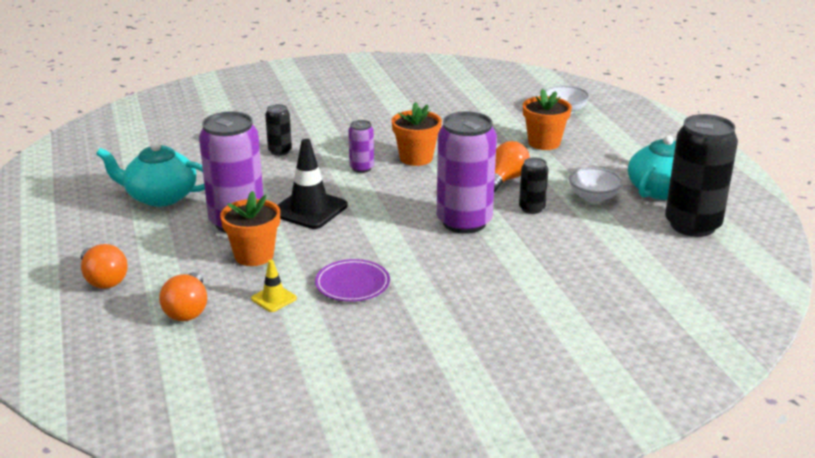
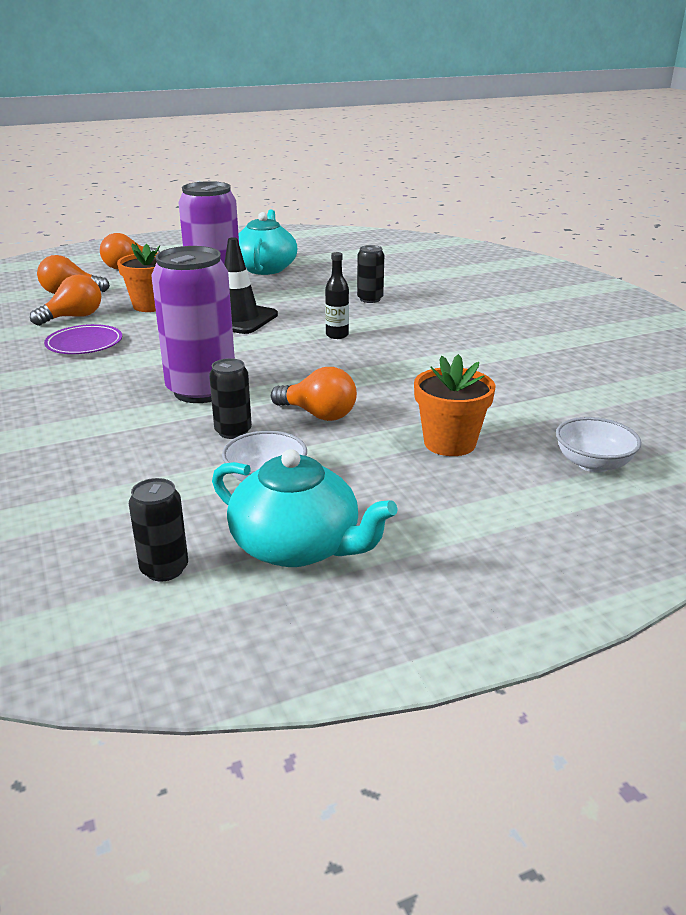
camera: 85 degrees right, 0 degrees up
yellow traffic cone [251,260,297,312] -> orange light bulb [30,274,101,326]
purple can [348,120,374,173] -> black bottle [325,252,349,339]
orange flower pot [392,102,442,166] -> none
black can [665,114,738,237] -> black can [129,478,188,581], size x0.48

